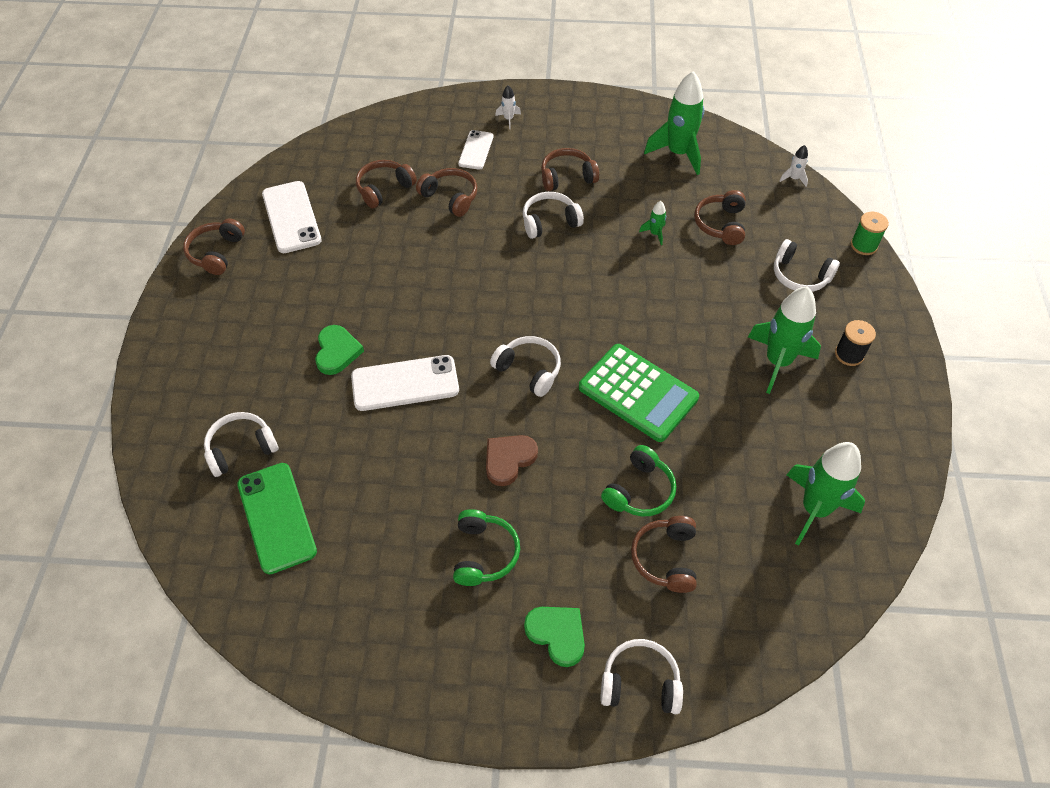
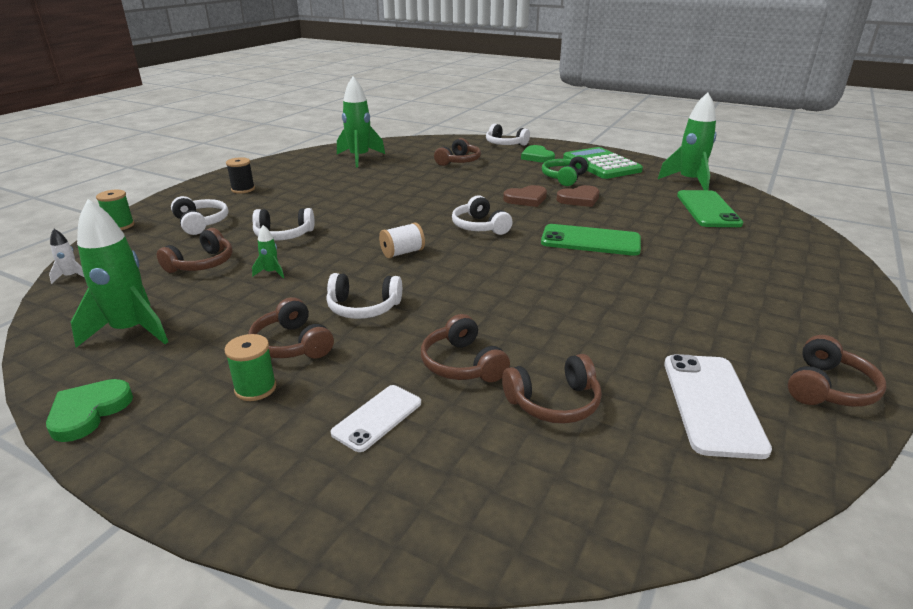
camera: 155 degrees left, 25 degrees down
white headphones [204,412,279,477] -> white headphones moved to [252,208,315,241]
green heart [315,325,364,375] -> green heart moved to [46,379,133,442]
white phone [351,355,459,411] -> green phone [541,224,641,256]
white rocket [495,85,521,129] -> none
brown headphones [541,148,599,191] -> brown headphones turned 45 degrees clockwise [248,297,334,358]
green calculator [579,344,699,442] -> green calculator moved to [563,147,643,179]
green headphones [601,445,676,516] -> none
green rocket [748,287,821,394] -> green rocket moved to [658,92,716,190]
none -> green spool [224,334,276,401]
none -> white spool [379,222,425,258]
none -> brown heart [557,185,599,207]

